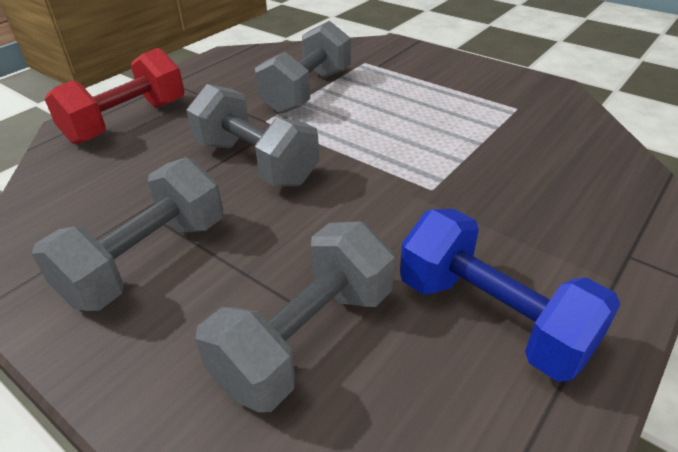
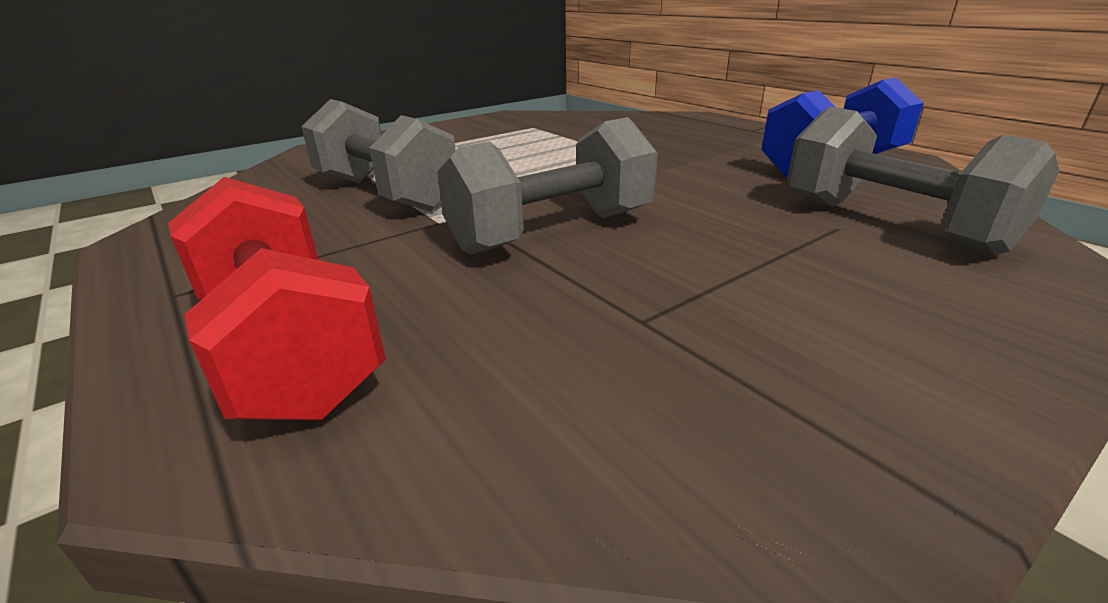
camera: 75 degrees left, 10 degrees down
grey dumbbell [32,157,223,311] -> none

